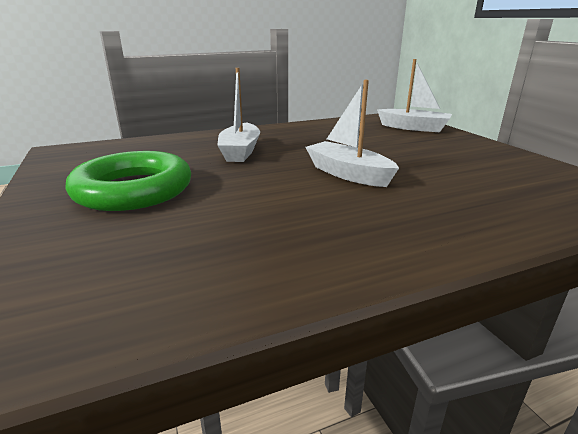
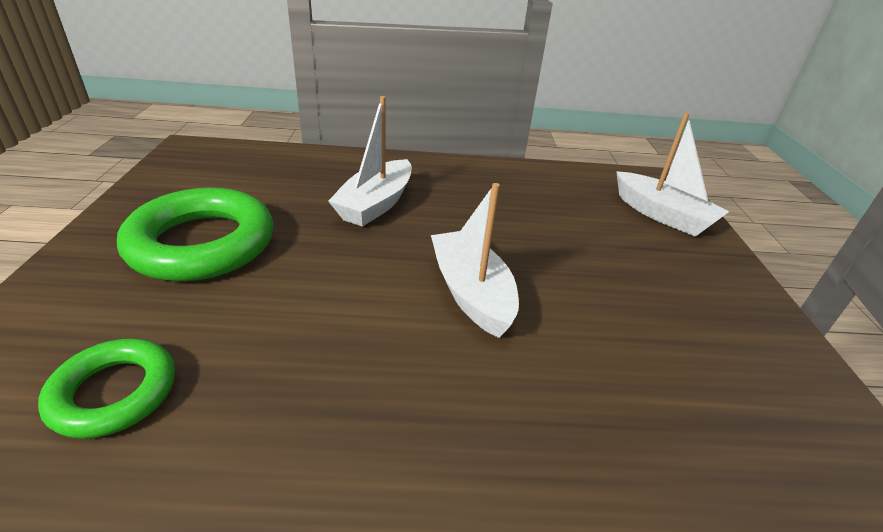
camera: 20 degrees right, 10 degrees up
none -> green ring [38,339,175,439]

